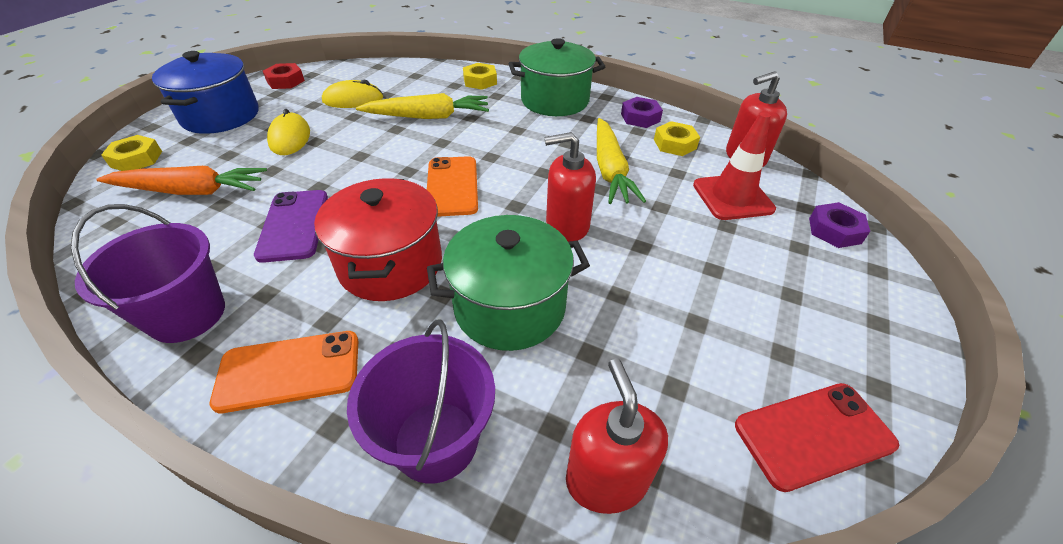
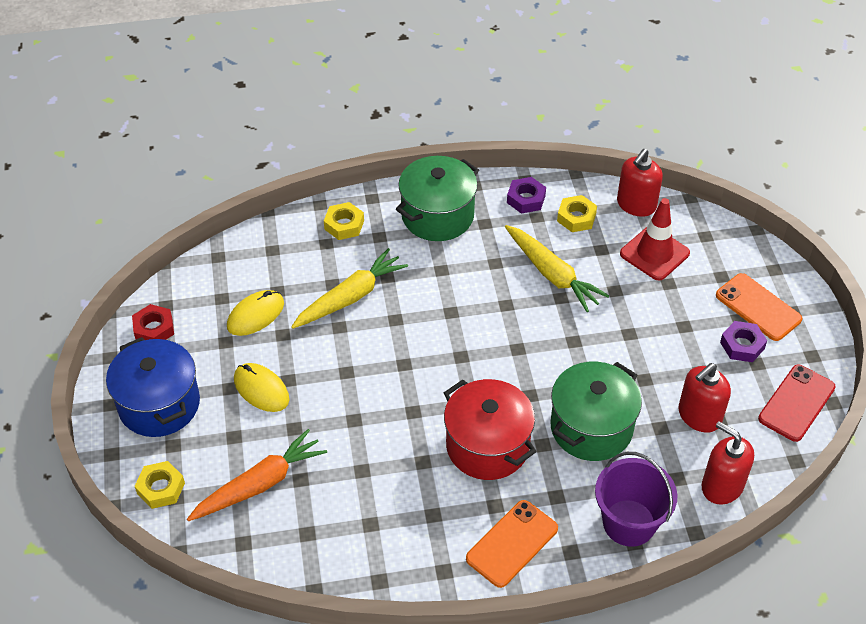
camera: 35 degrees left, 5 degrees up
purple bucket [71,204,225,343] -> none
purple phone [254,190,328,263] -> none
orange phone [427,156,478,217] -> orange phone moved to [716,273,802,341]
red soap dispenser [544,132,596,242] -> red soap dispenser moved to [678,363,731,433]
purple nut [809,202,870,248] -> purple nut moved to [720,321,767,362]

